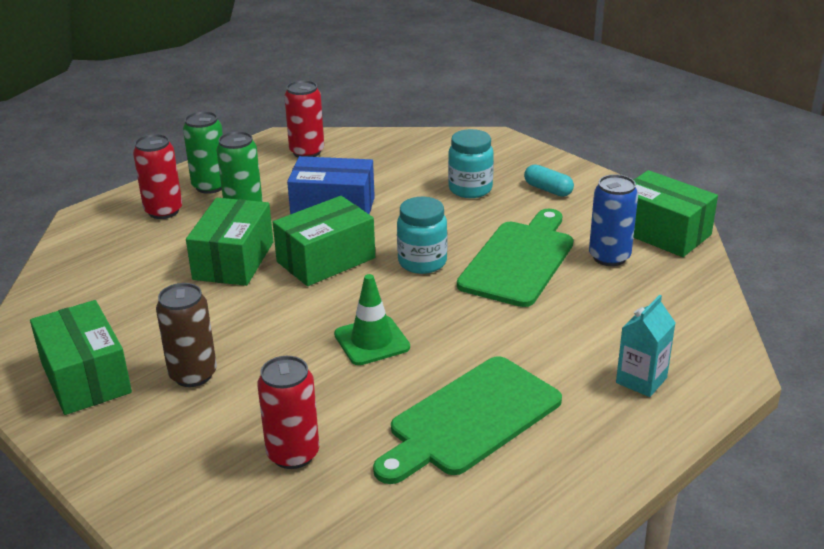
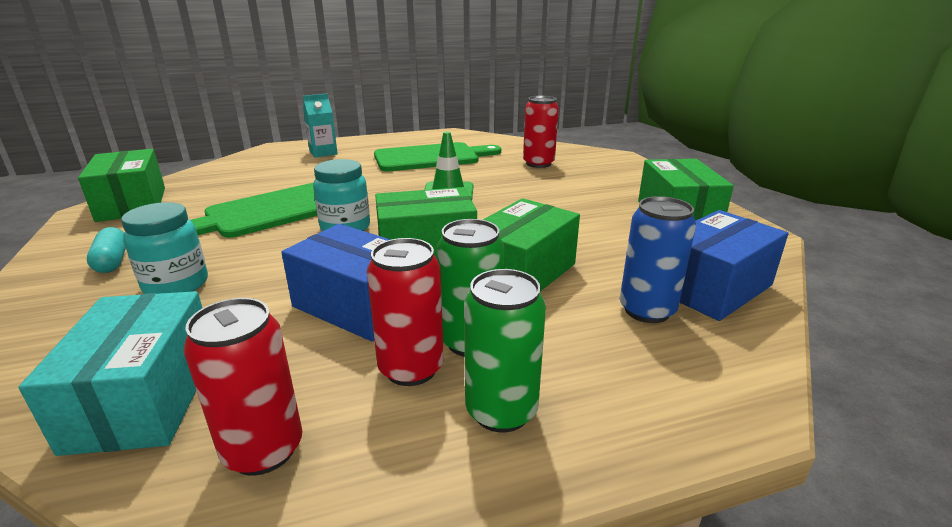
camera: 155 degrees left, 5 degrees down
red can [133,134,182,219] -> red can moved to [367,238,444,386]
brown can [156,283,217,387] -> none
blue can [589,174,638,266] -> blue can moved to [620,196,696,323]
none -> turquoise box [19,291,202,456]
none -> blue box [680,210,789,321]

